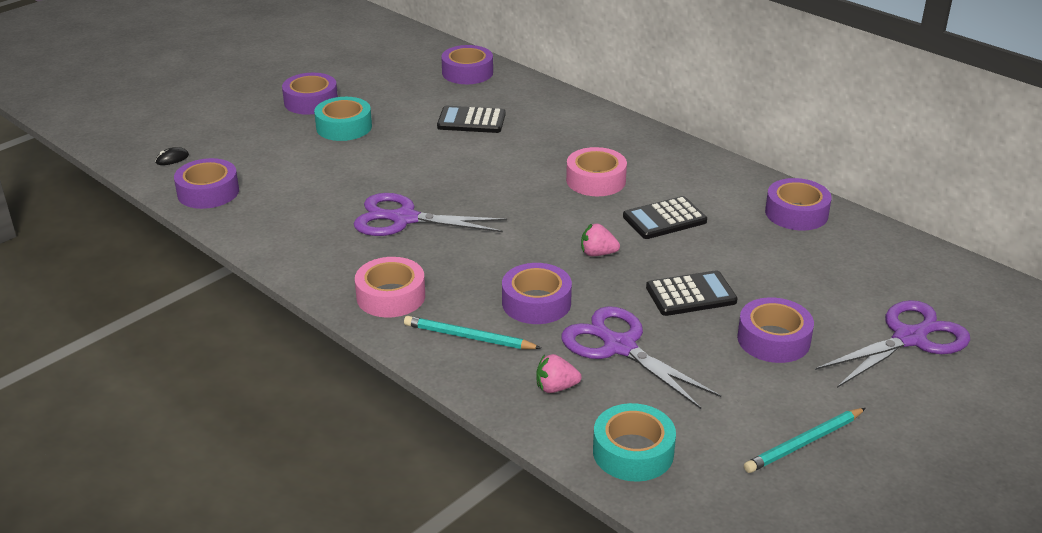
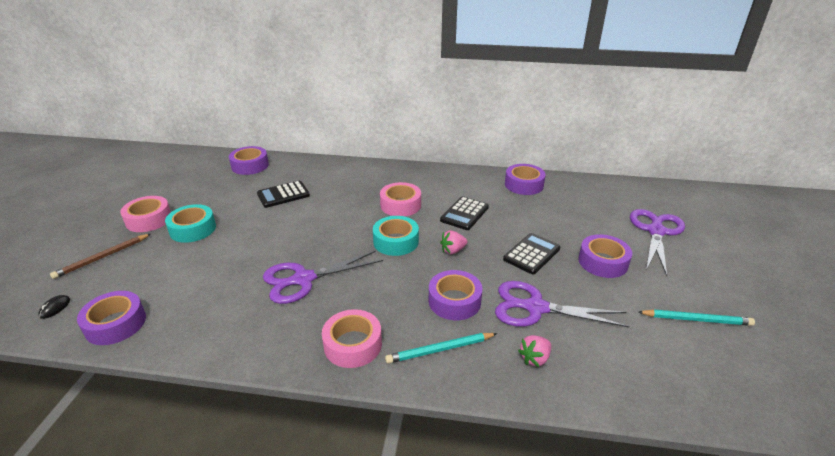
camera: 35 degrees left, 0 degrees up
purple tape [282,73,338,115] -> pink tape [120,196,171,232]
turquoise tape [593,403,676,482] -> turquoise tape moved to [373,216,419,256]
turquoise pencil [744,408,866,473] -> turquoise pencil turned 105 degrees counterclockwise [638,309,755,326]
none -> brown pencil [50,234,151,279]

